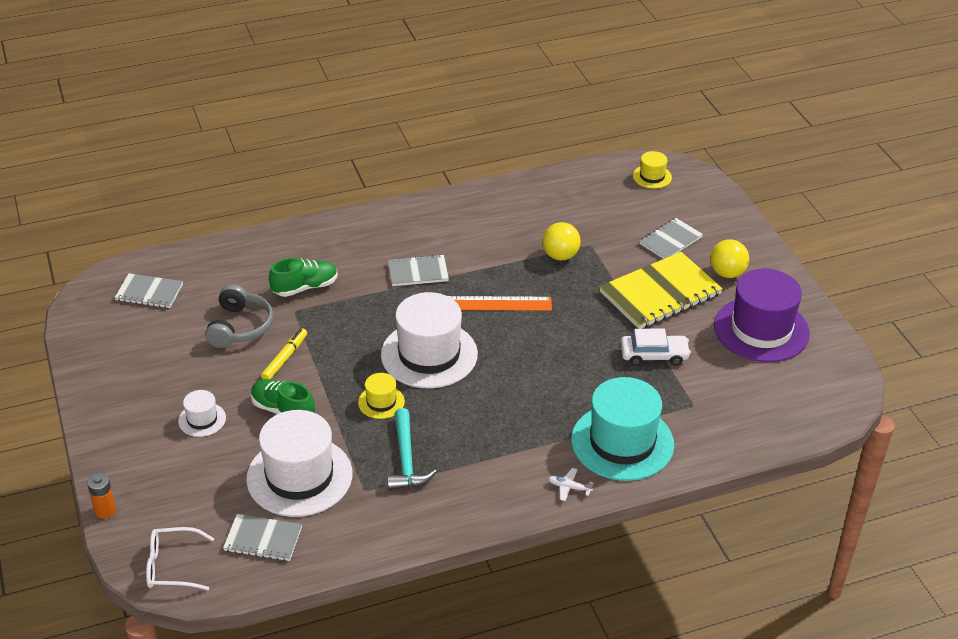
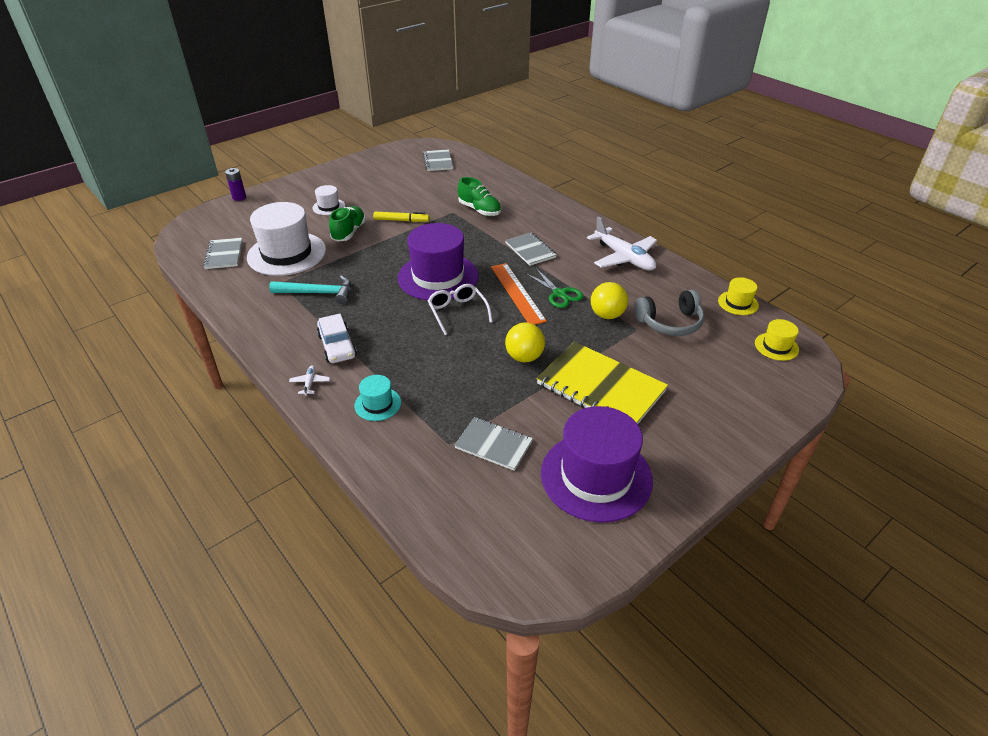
camera: 70 degrees right, 0 degrees up
orange battery [87,473,116,519] -> purple battery [225,168,246,201]
white glasses [146,527,214,590] -> white glasses moved to [428,284,493,335]
grey headphones [205,284,273,348] -> grey headphones moved to [634,290,704,336]
yellow hat [358,373,405,419] -> yellow hat moved to [718,277,759,315]
white hat [381,292,478,388] -> purple hat [398,223,479,300]
turquoise hammer [387,408,437,490] -> turquoise hammer turned 150 degrees counterclockwise [269,275,351,304]
turquoise hat [571,377,674,481] -> turquoise hat [354,375,401,421], size x0.46
white car [621,329,691,366] -> white car moved to [317,314,357,363]
grey notebook [639,218,703,259] -> grey notebook moved to [454,417,533,471]
yellow ball [710,240,749,278] -> yellow ball moved to [505,322,545,362]
none -> green scissors [527,268,583,308]
none -> white plane [587,216,657,271]

